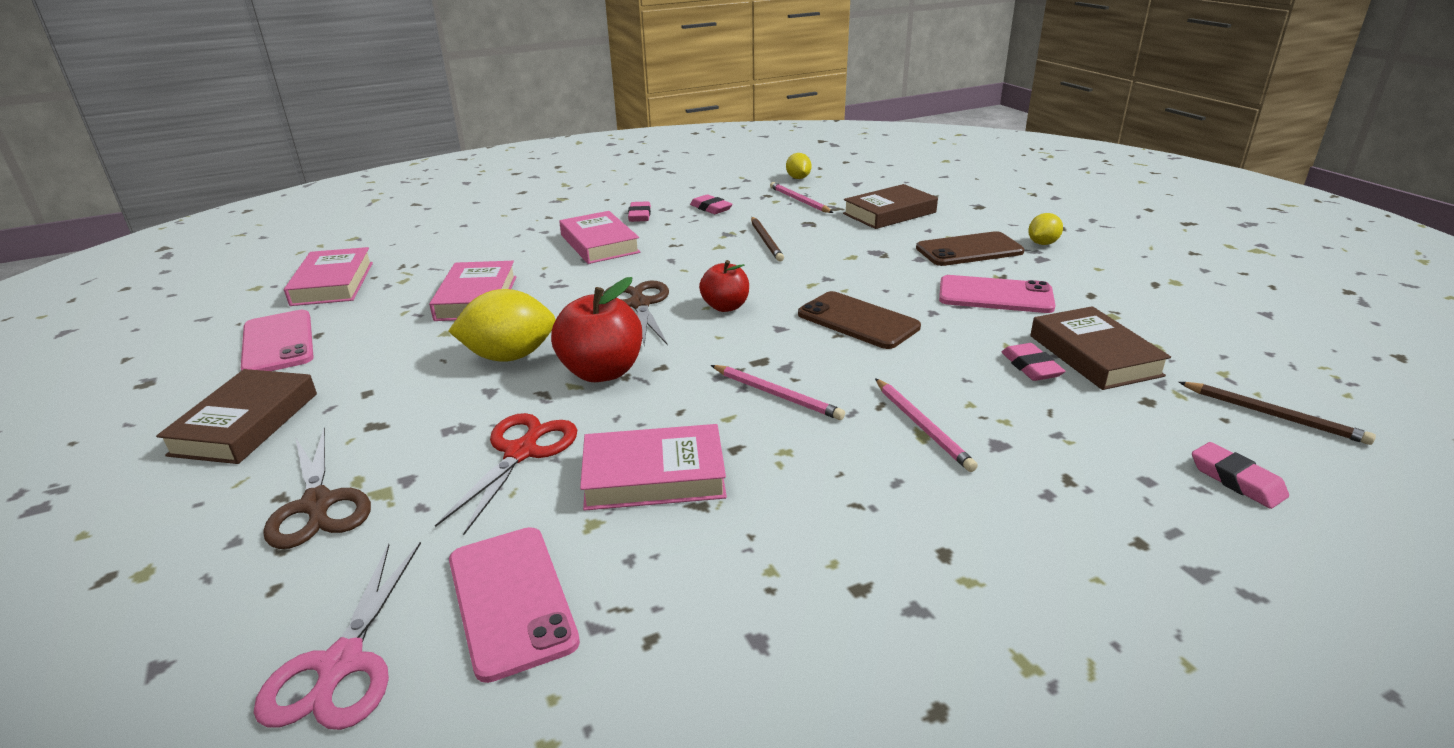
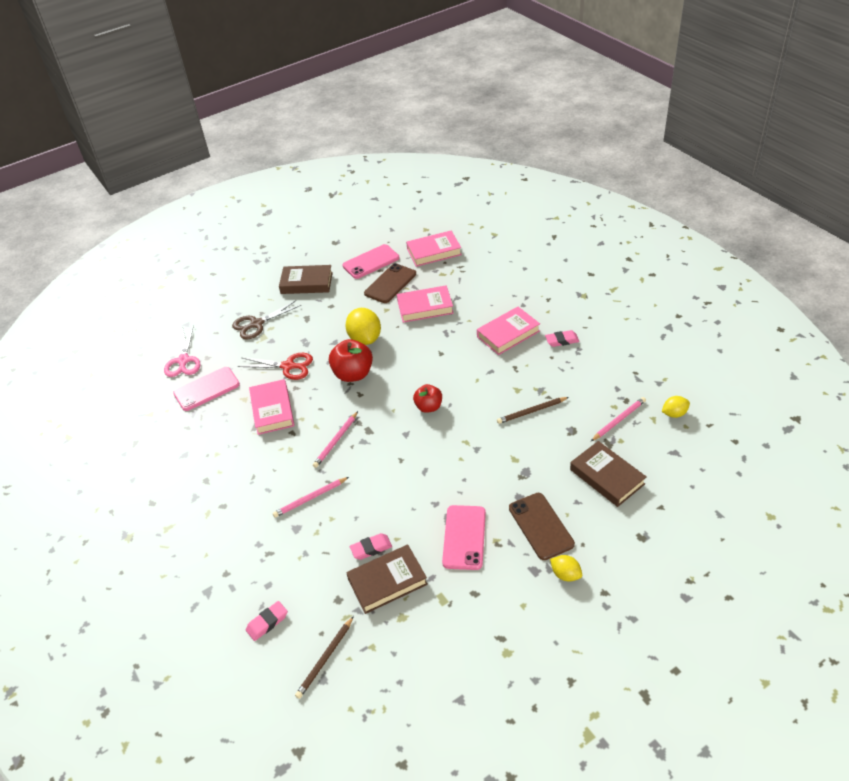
camera: 85 degrees right, 15 degrees up
pink scissors [254,542,421,730] -> pink scissors turned 90 degrees counterclockwise [164,325,201,377]
brown scissors [604,281,669,346] -> none
pink eraser [690,194,732,214] -> none
brown phone [798,291,921,349] -> brown phone moved to [364,263,416,303]

